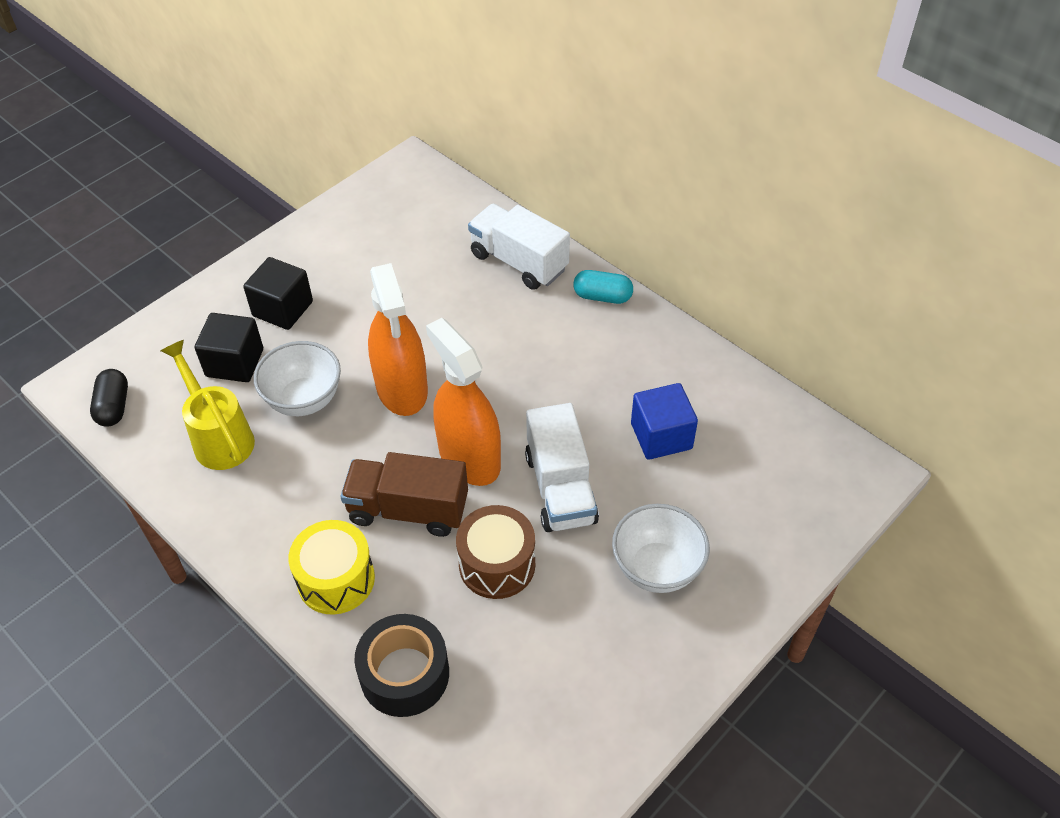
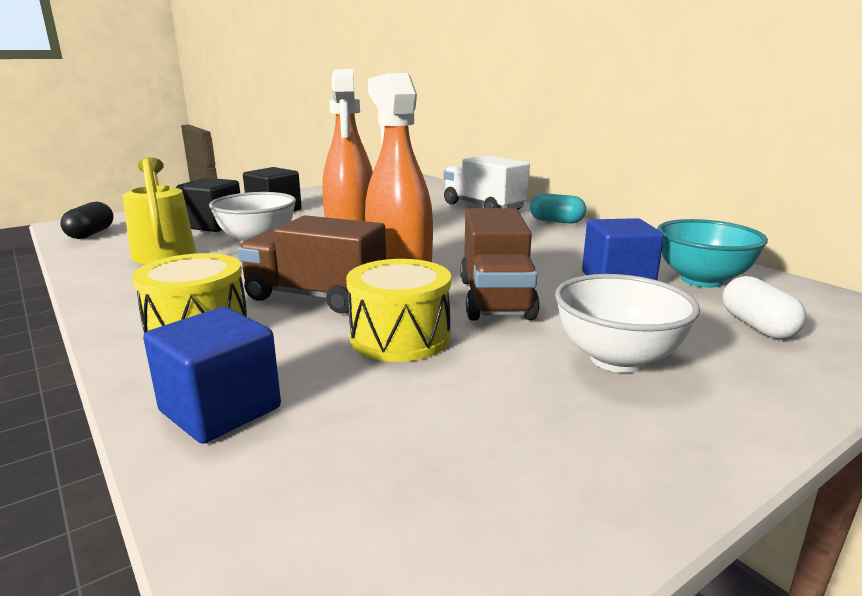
camera: 10 degrees right, 30 degrees down
black tape [354,614,449,717] -> blue cube [143,307,281,444]
brown drum [456,505,535,599] -> yellow drum [346,259,451,362]
white truck [525,403,599,532] -> brown truck [460,208,539,320]
none -> turquoise bowl [657,219,768,288]
none -> white capsule [722,276,806,339]

